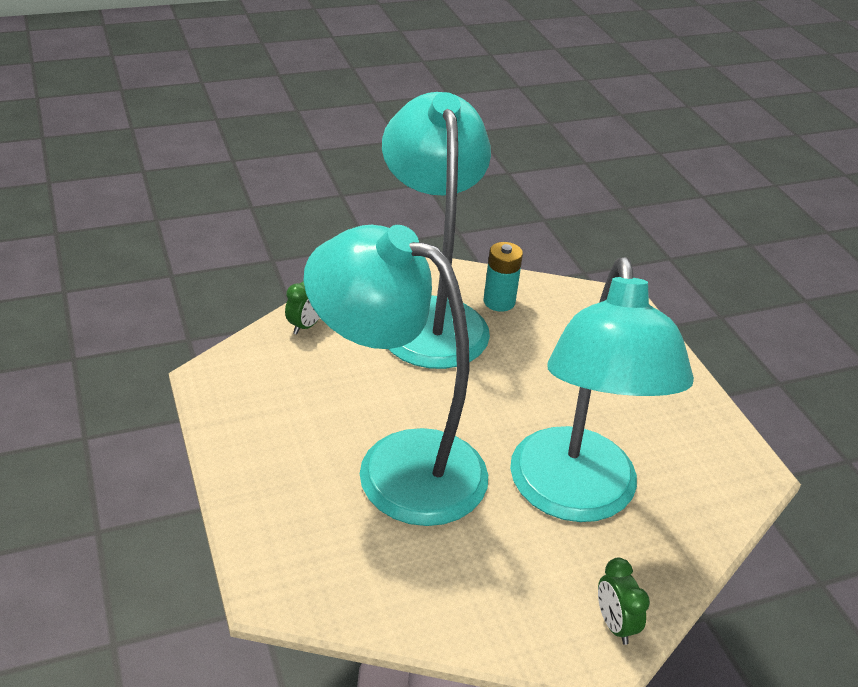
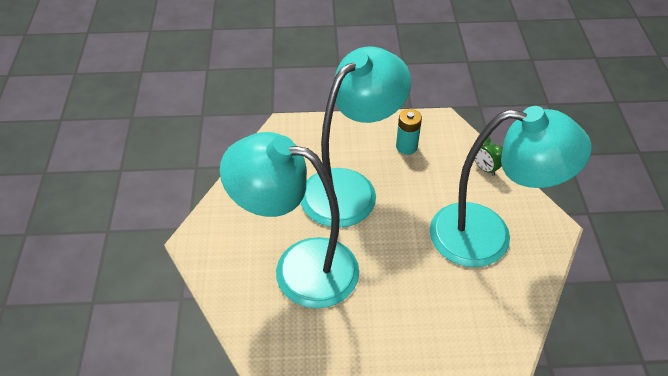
camera: 110 degrees right, 10 degrees up
turquoise battery [484,242,523,312] -> turquoise battery moved to [396,109,422,155]
green clock [598,558,650,645] -> none

